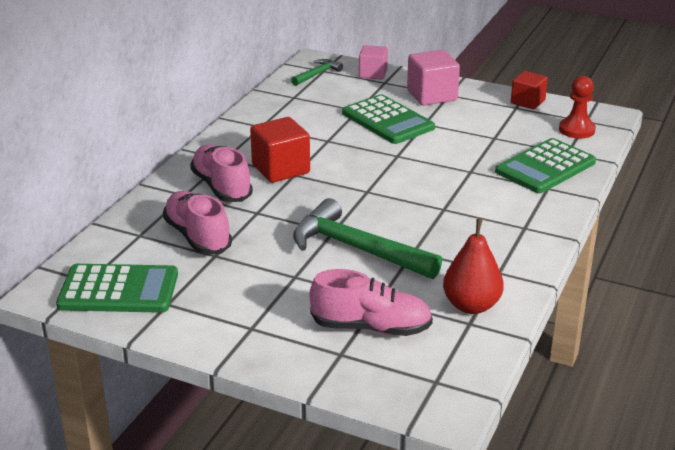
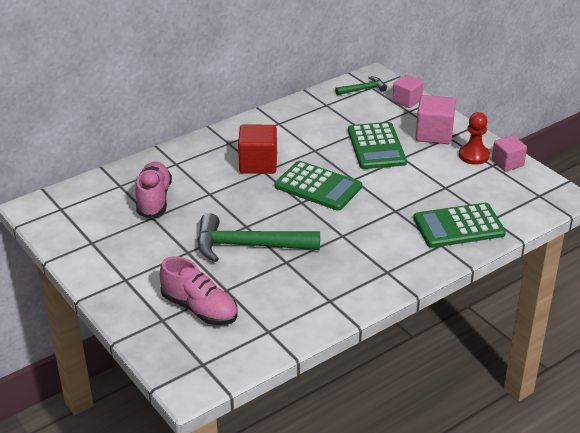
camera: 30 degrees right, 5 degrees up
green calculator [56,264,178,313] -> green calculator moved to [274,161,362,211]
pink shoe [190,145,253,202] -> none
green hammer [293,198,442,279] -> green hammer turned 60 degrees counterclockwise [197,213,320,262]
red pear [443,219,504,314] -> none
red cube [511,71,548,109] -> pink cube [492,135,527,172]
red pawn [559,76,596,139] -> red pawn moved to [459,112,490,165]

